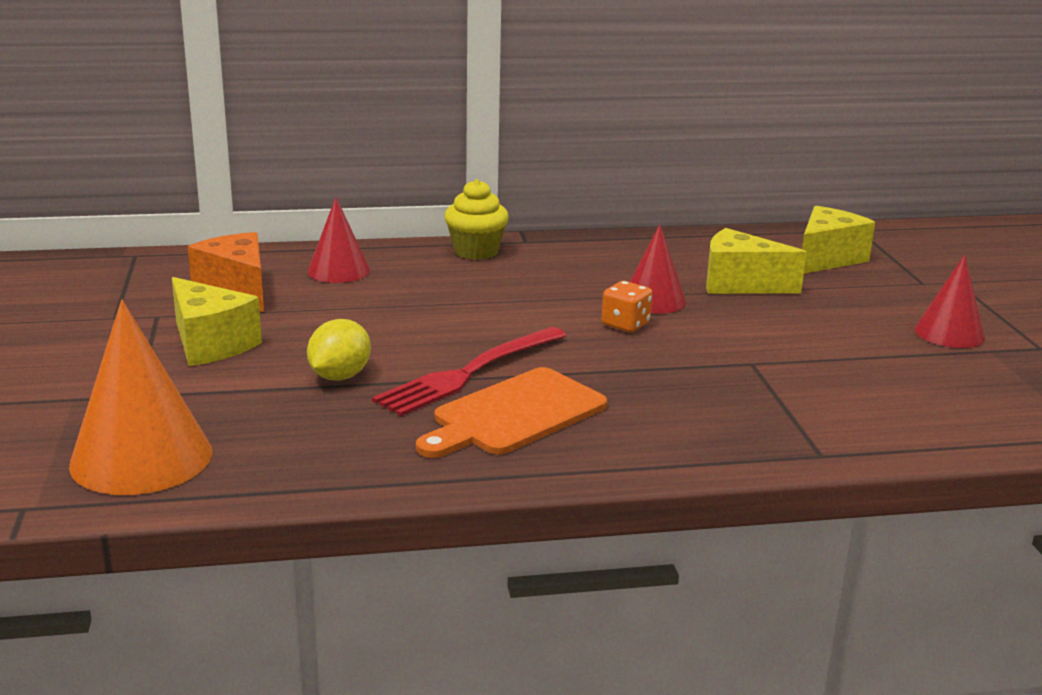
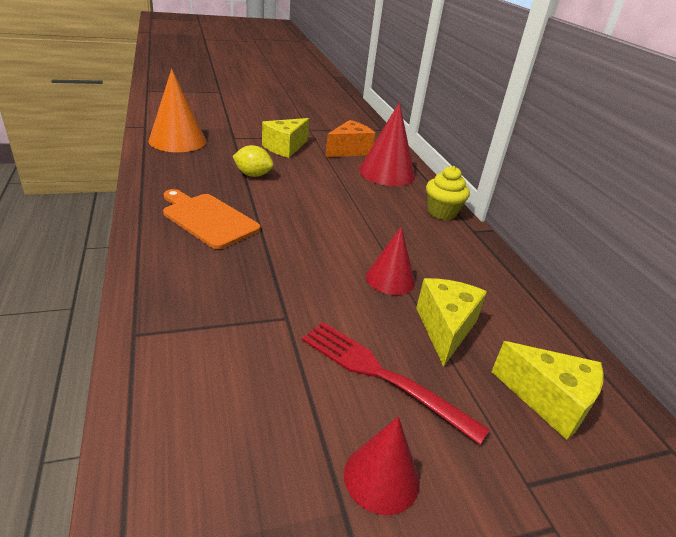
camera: 80 degrees right, 10 degrees up
red cone [308,197,370,283] -> red cone [359,102,415,186], size x1.61
red fork [372,327,567,416] -> red fork moved to [302,322,490,445]
orange dice [602,281,653,332] -> none

